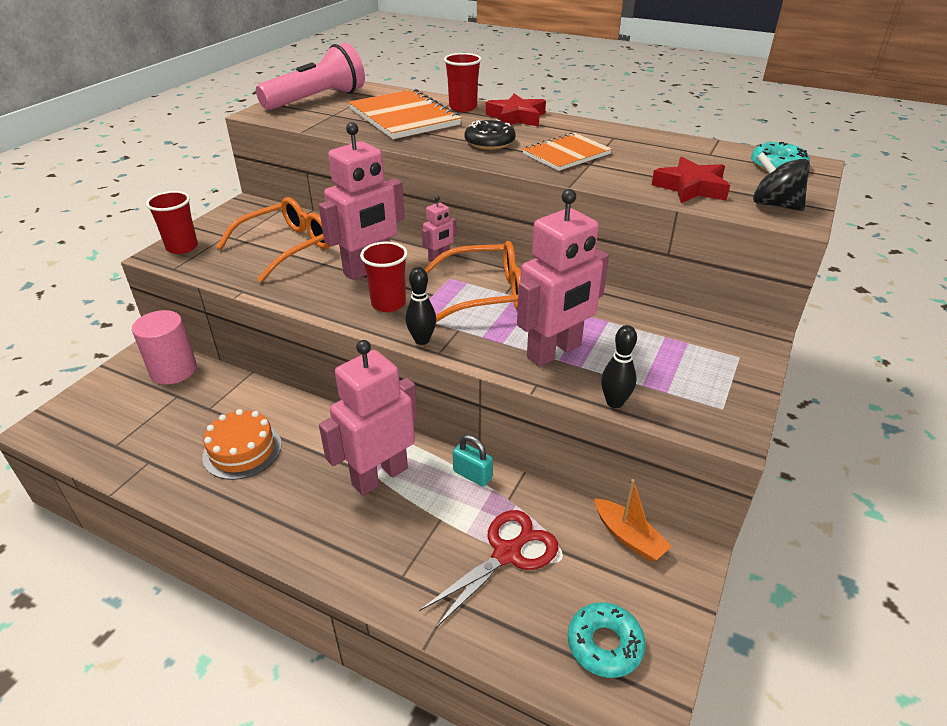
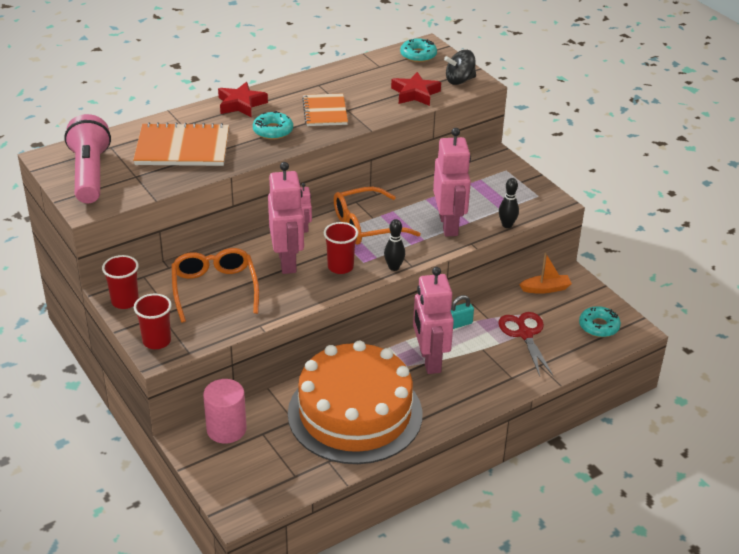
camera: 60 degrees left, 0 degrees up
orange cake [202,409,282,480] -> orange cake [288,341,422,464], size x2.30
orange glasses [424,241,521,322] -> orange glasses turned 135 degrees counterclockwise [334,187,421,245]
red cup [444,53,482,112] -> red cup moved to [102,255,139,309]
black donut [465,119,515,150] -> turquoise donut [253,111,293,140]

